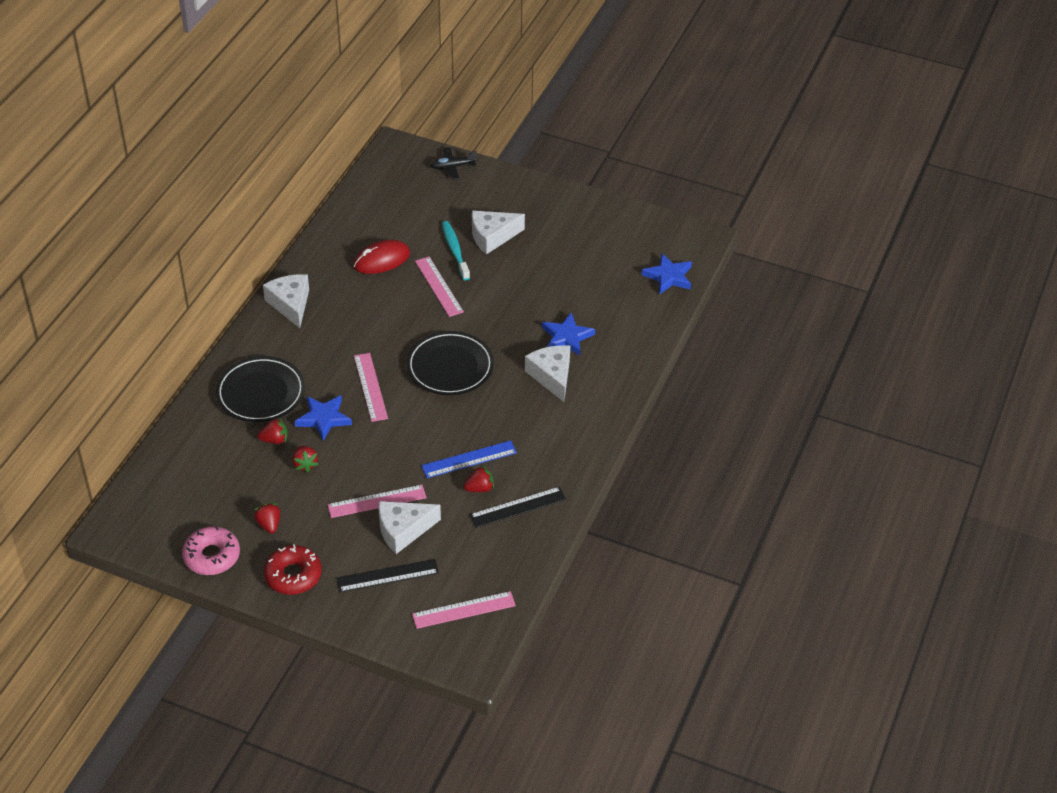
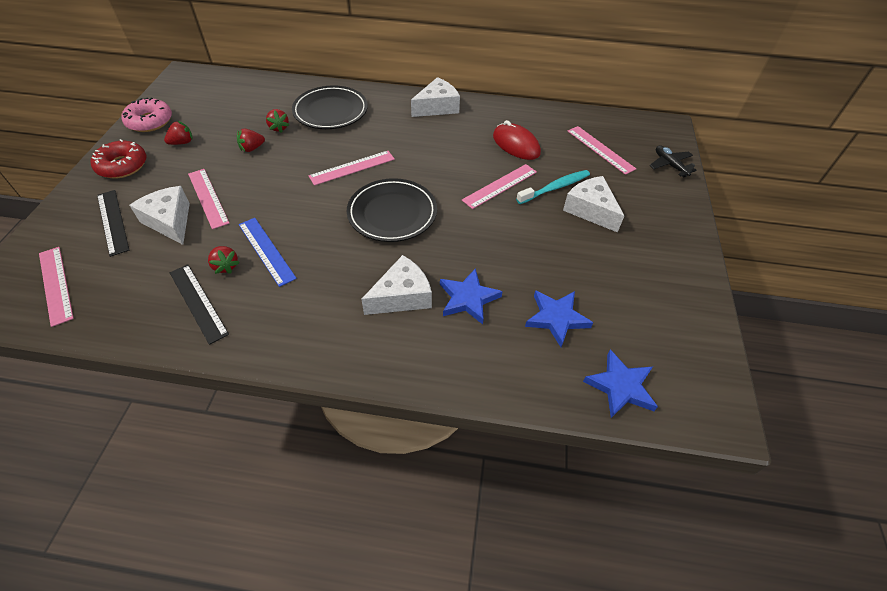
camera: 75 degrees right, 5 degrees up
blue star [295,395,352,441] -> blue star moved to [525,290,593,347]
none -> pink ruler [568,126,636,175]

